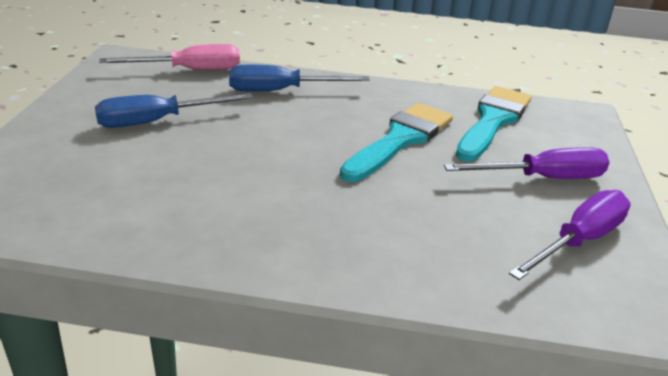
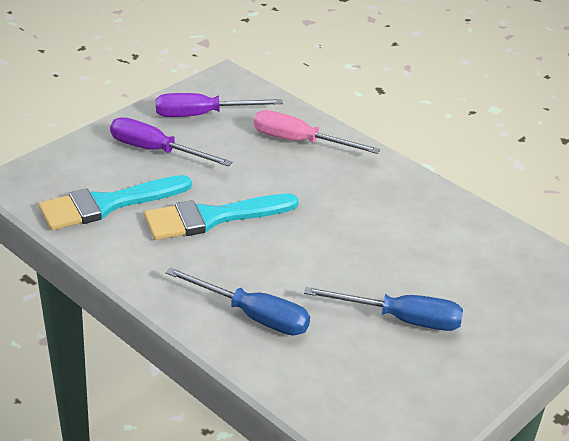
camera: 145 degrees left, 5 degrees up
pink screwdriver [99,44,240,70] -> pink screwdriver moved to [254,110,380,154]

